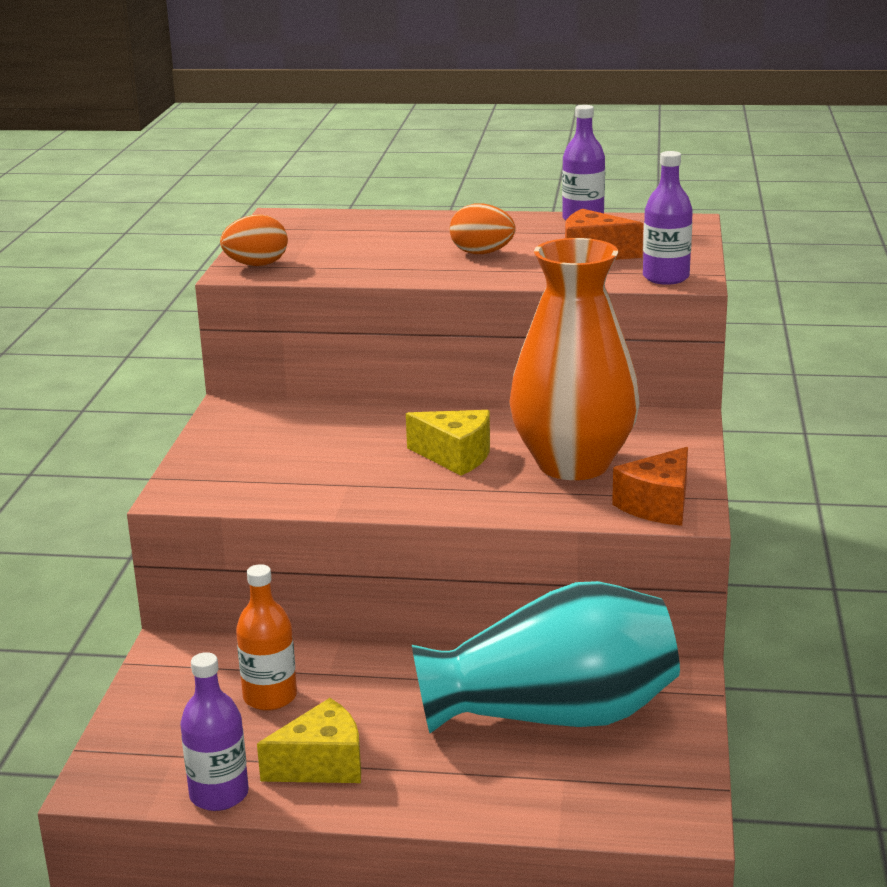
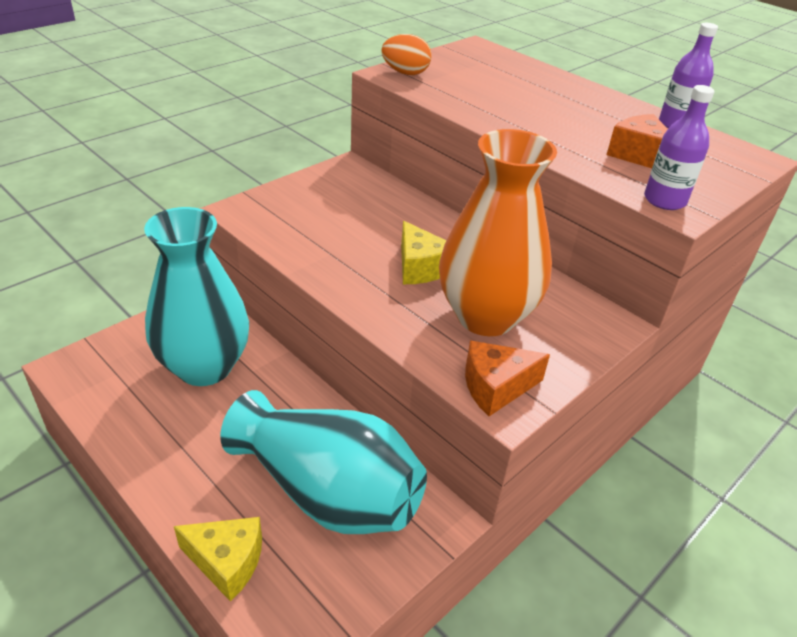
camera: 35 degrees right, 15 degrees up
purple bottle [180,652,249,811] -> none
orange bottle [236,564,297,711] -> turquoise vase [144,207,249,386]
yellow cheese [257,698,361,783] -> yellow cheese moved to [174,517,262,601]
orange egg [450,203,516,254] -> none

